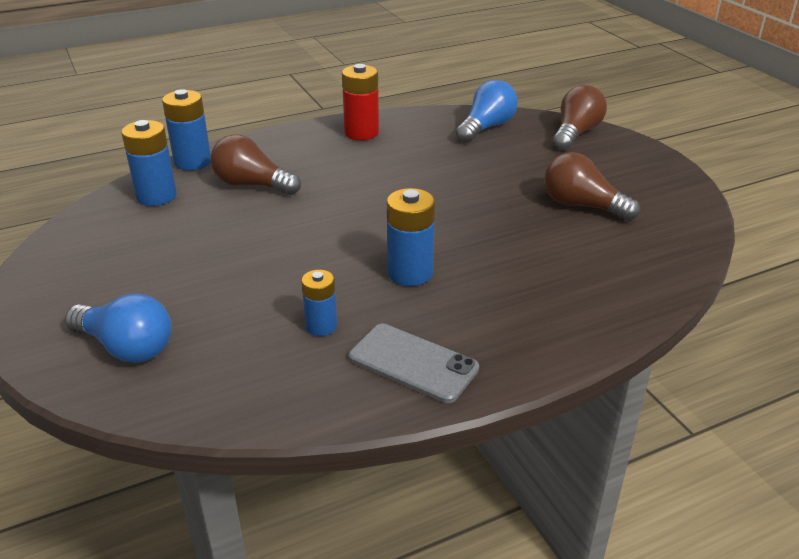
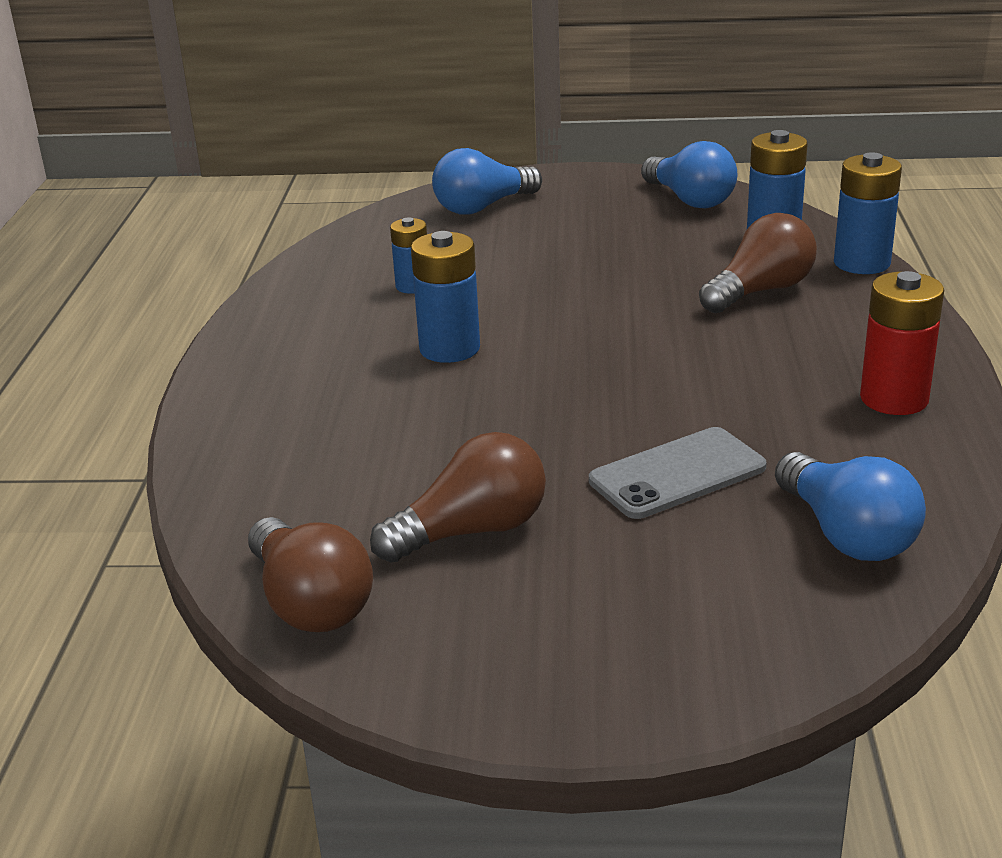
camera: 120 degrees right, 5 degrees down
grey phone [349,324,479,403] -> grey phone moved to [589,427,767,519]
brown light bulb [553,85,607,150] -> brown light bulb moved to [248,517,373,632]
none -> blue light bulb [641,141,737,208]

